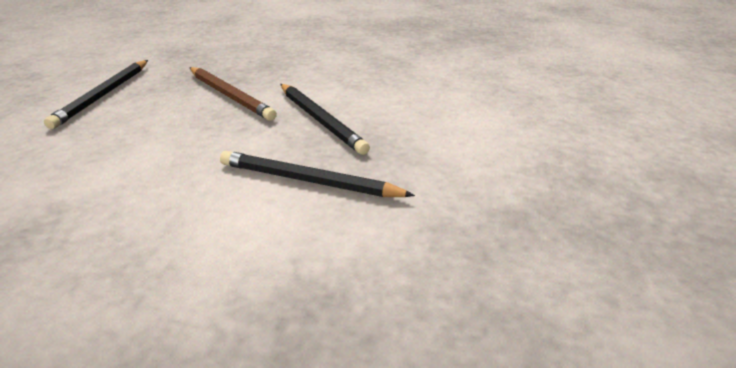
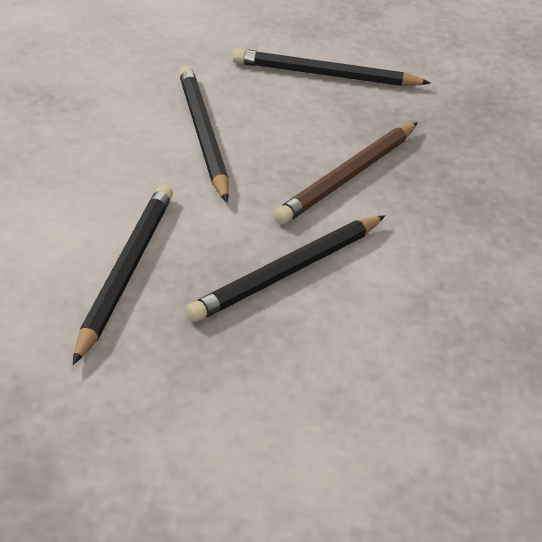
camera: 80 degrees right, 10 degrees up
none -> black pencil [179,66,229,203]

